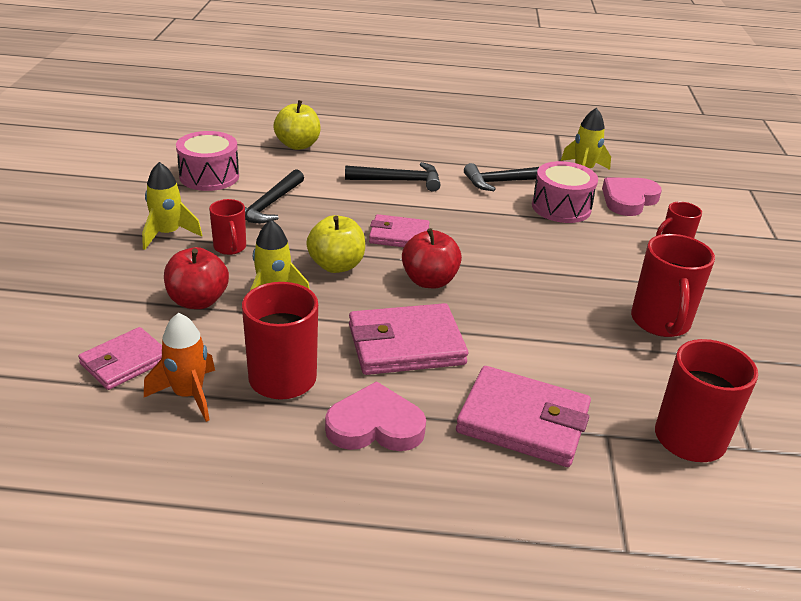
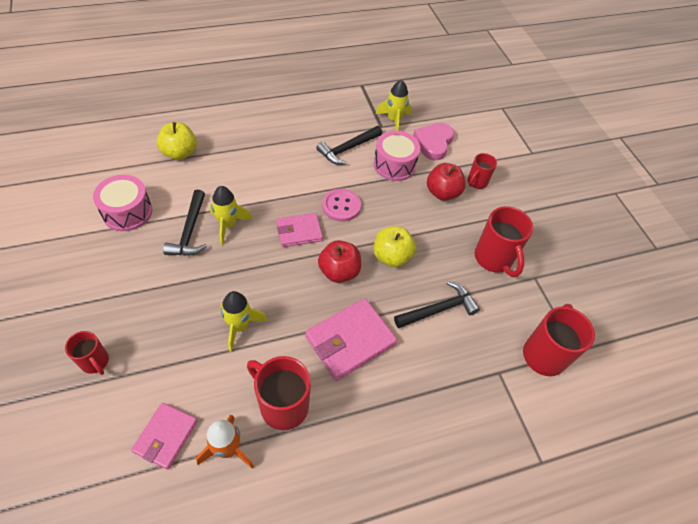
camera: 25 degrees left, 20 degrees up
yellow rocket [142,162,202,250] -> yellow rocket moved to [210,186,253,245]
red apple [164,247,229,309] -> red apple moved to [427,163,466,201]
red mug [209,199,246,255] -> red mug moved to [65,331,109,375]
yellow apple [306,215,365,273] -> yellow apple moved to [374,226,416,267]
pink heart [325,381,426,451] -> none
black hammer [345,162,441,191] -> black hammer moved to [394,281,480,328]
pink wallet [456,366,591,467] -> none
none -> pink button [322,189,361,222]

